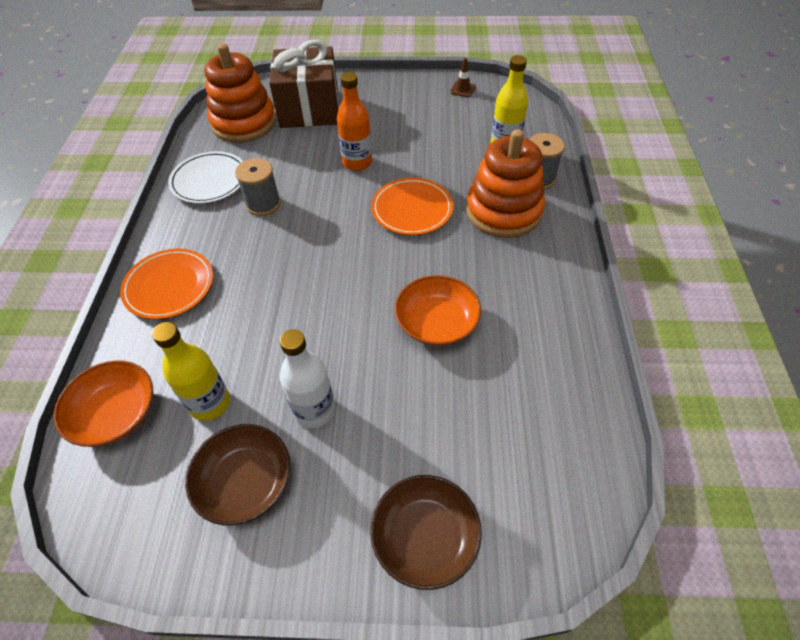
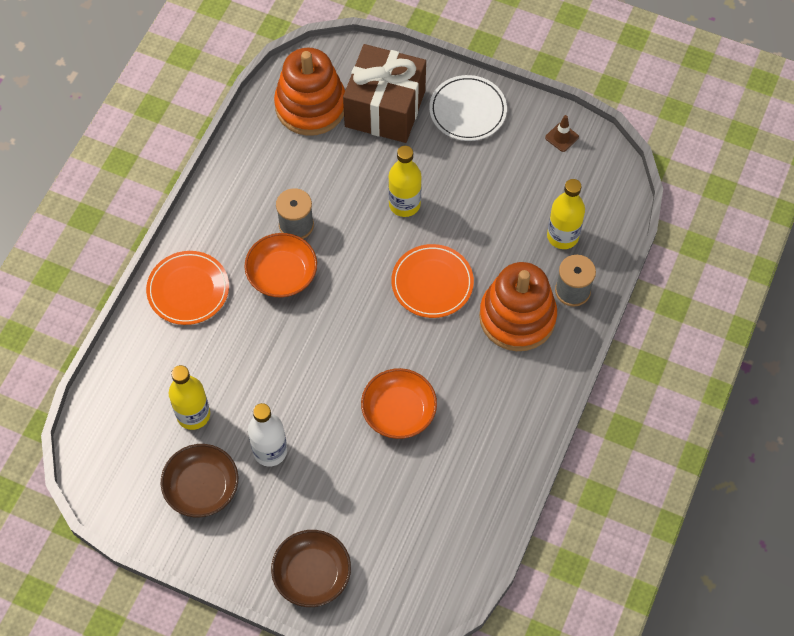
camera: 20 degrees right, 10 degrees up
orange bowl [54,360,153,447] -> orange bowl moved to [245,233,317,297]
white plate [168,151,243,204] -> white plate moved to [429,75,507,141]
orange bottle [337,72,372,171] -> yellow bottle [388,146,422,217]

